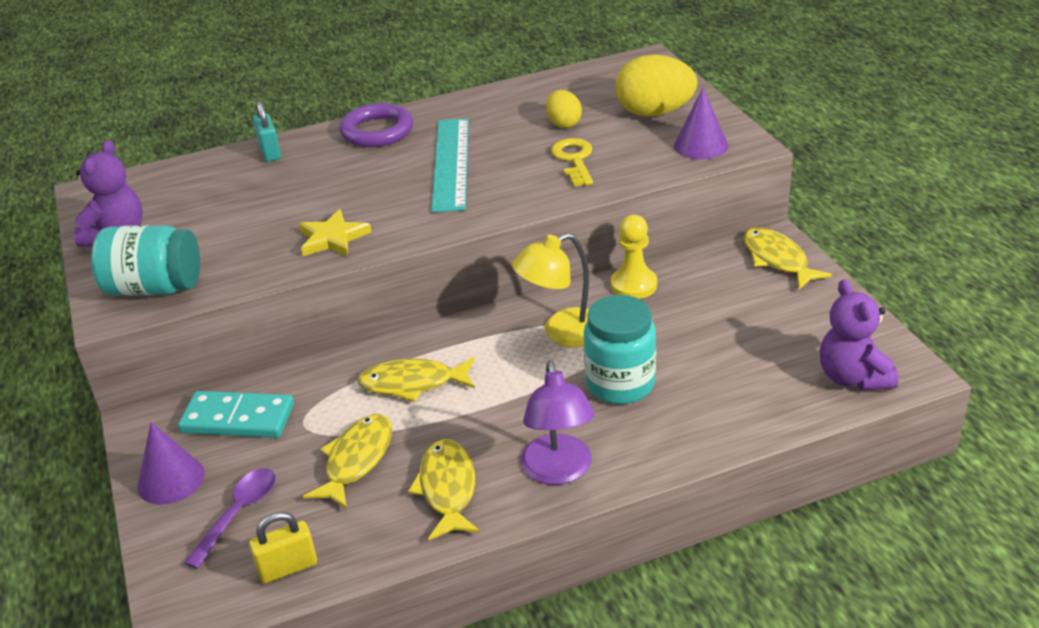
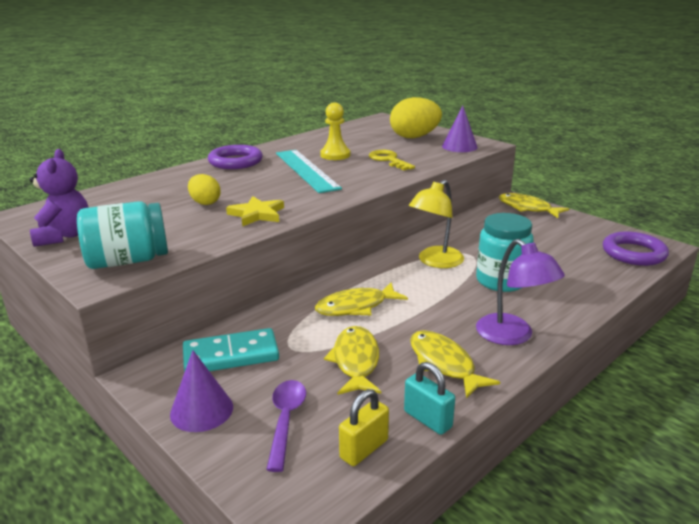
camera: 25 degrees left, 10 degrees down
turquoise padlock [253,101,281,162] -> turquoise padlock moved to [404,362,455,435]
yellow egg [546,90,582,128] -> yellow egg moved to [188,174,221,205]
yellow pawn [611,215,657,299] -> yellow pawn moved to [320,102,350,160]
purple teddy bear [820,279,899,391] -> purple ring [603,231,669,266]

